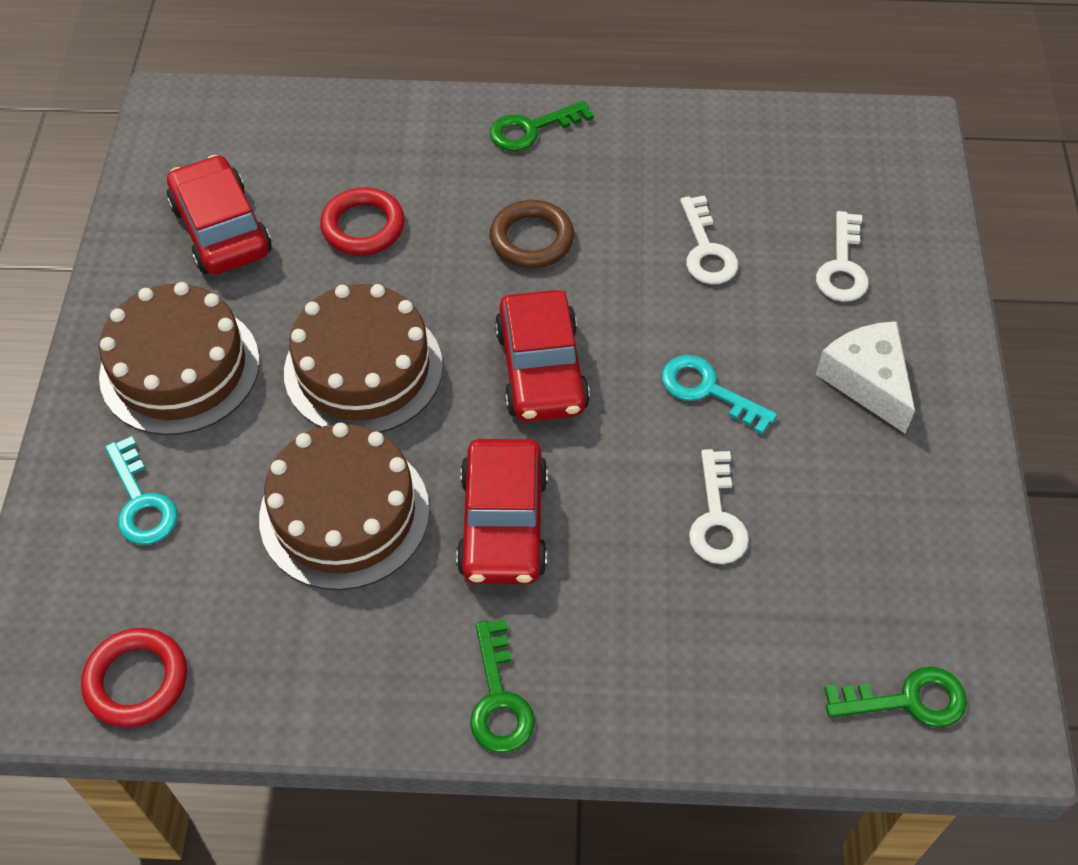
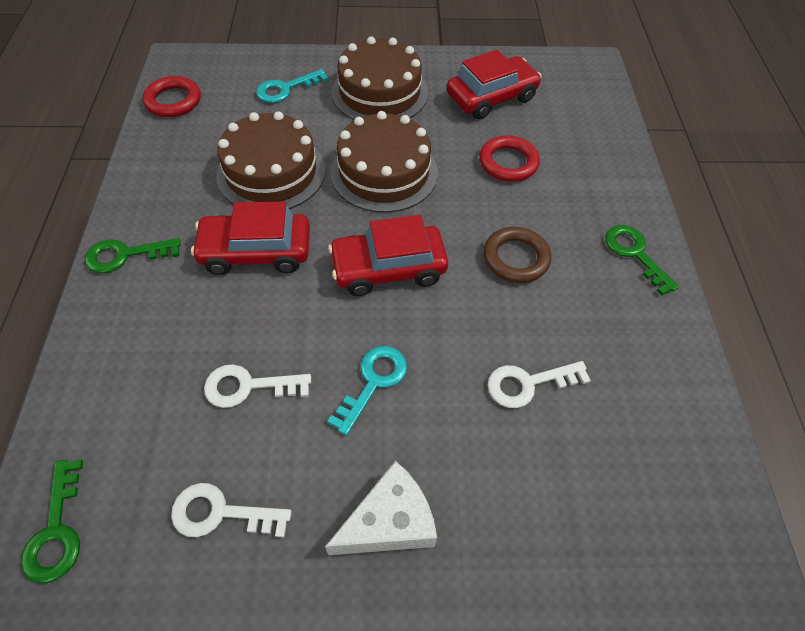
camera: 85 degrees right, 0 degrees up
white key [816,211,869,302] -> white key moved to [171,483,292,537]

